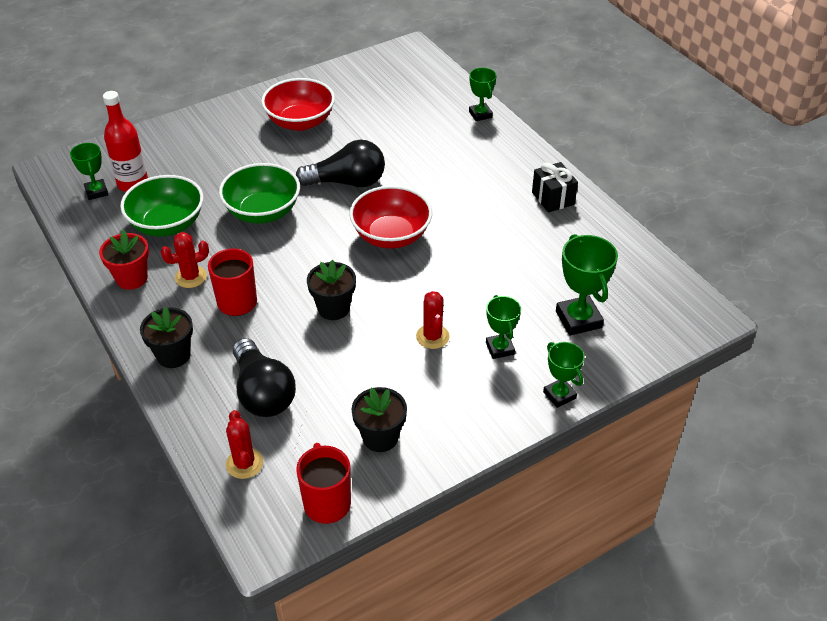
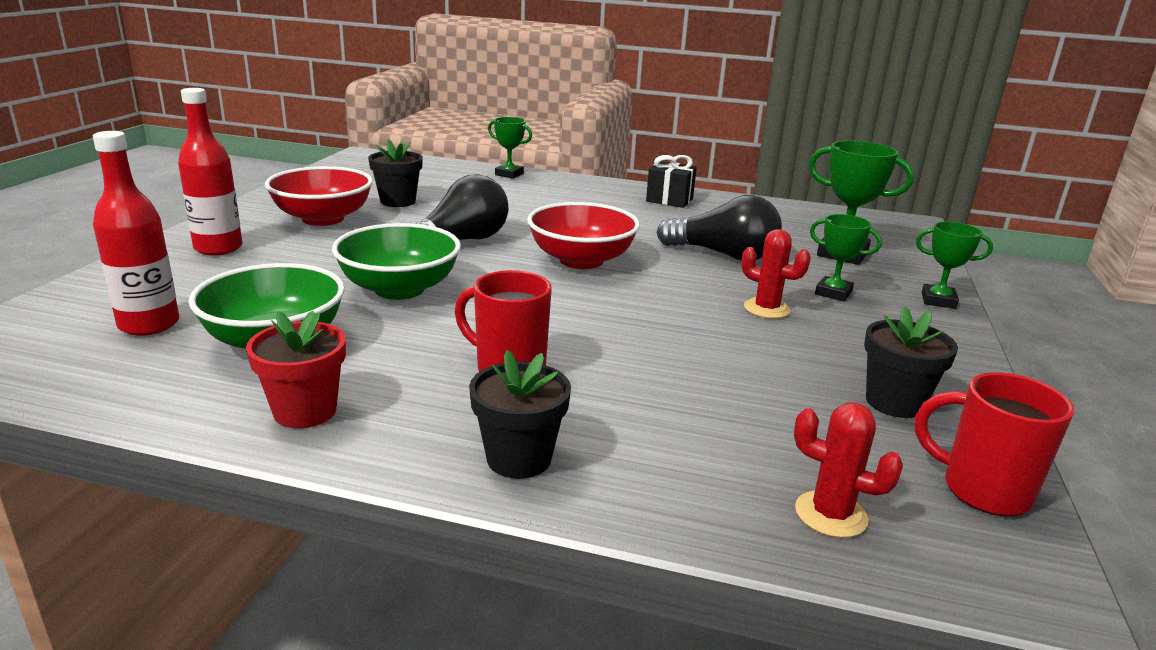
camera: 45 degrees left, 20 degrees down
green trophy [70,143,108,200] -> none
red cactus [160,232,209,288] -> none
black light bulb [233,338,296,417] -> black light bulb moved to [657,195,782,261]
black flower pot [307,260,356,320] -> black flower pot moved to [368,139,423,207]
none -> red bottle [178,88,242,255]

